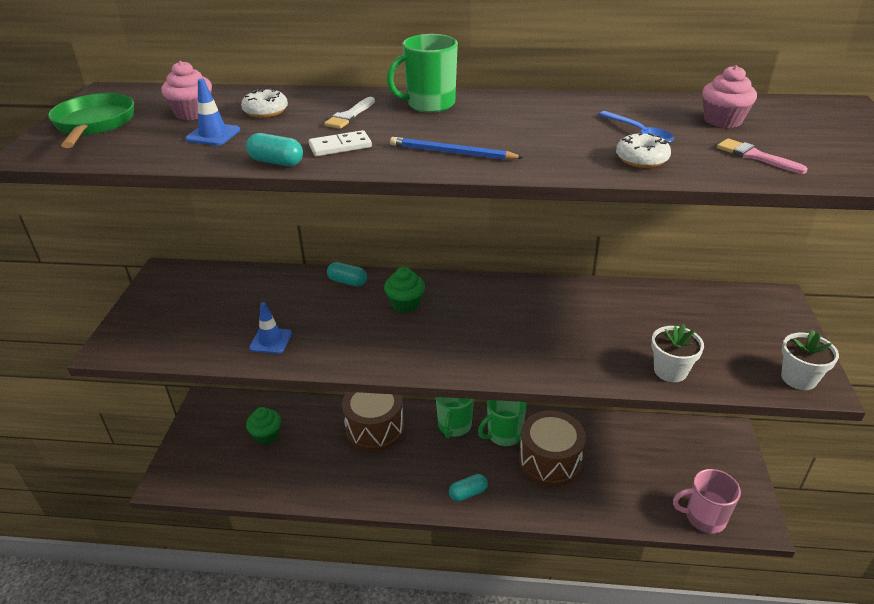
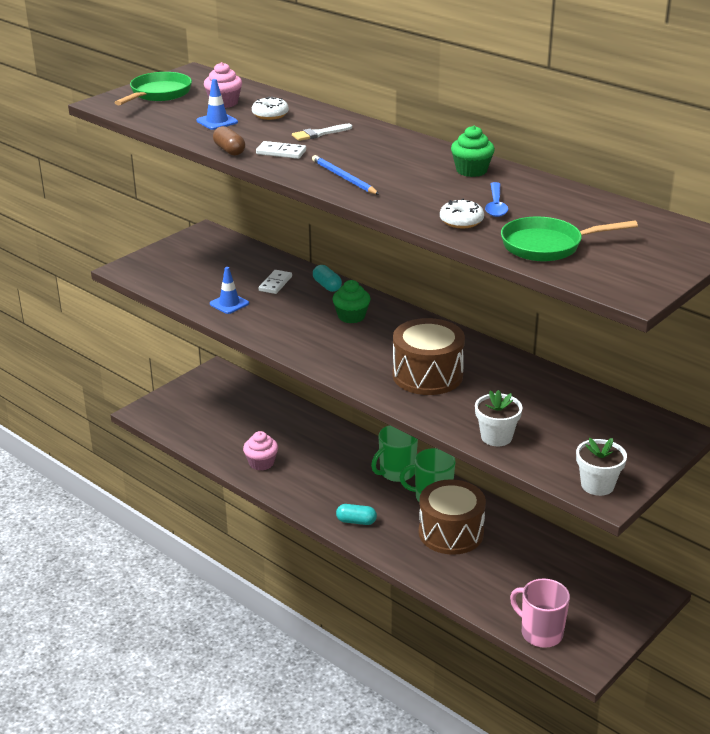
camera: 35 degrees right, 5 degrees down
turquoise capsule [246,133,303,166] -> brown capsule [213,126,245,156]
green cupcake [246,407,281,444] -> green cupcake moved to [451,126,495,177]
brown drum [342,392,404,451] -> brown drum moved to [393,318,465,395]
green mug [387,34,458,113] -> none
pink cupcake [702,65,757,128] -> pink cupcake moved to [243,431,278,471]
pink brush [717,138,808,174] -> green pan [501,217,638,261]
none -> white domino [259,270,292,294]

